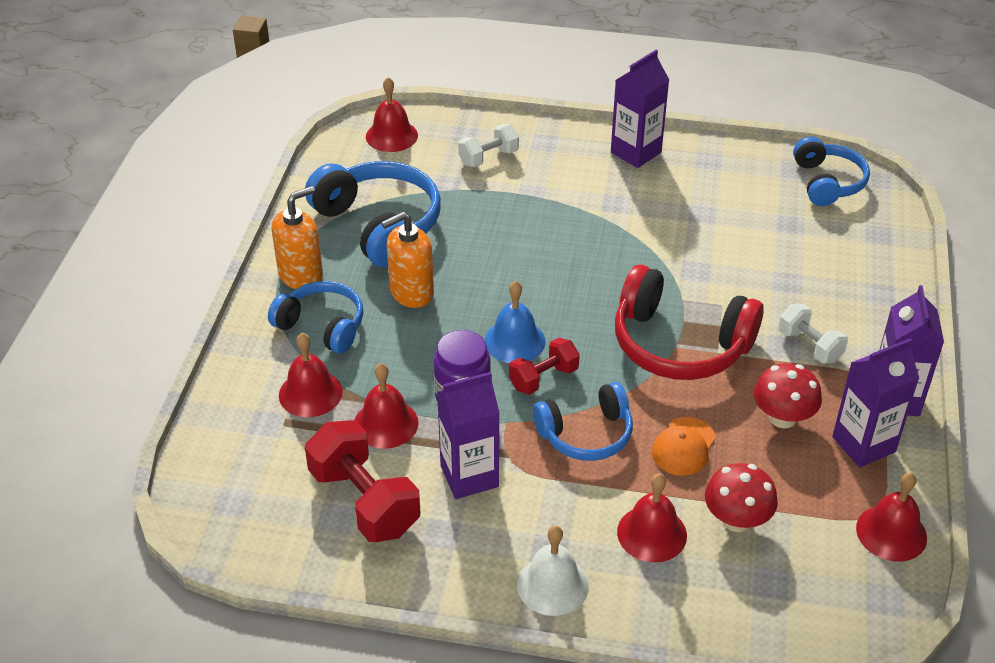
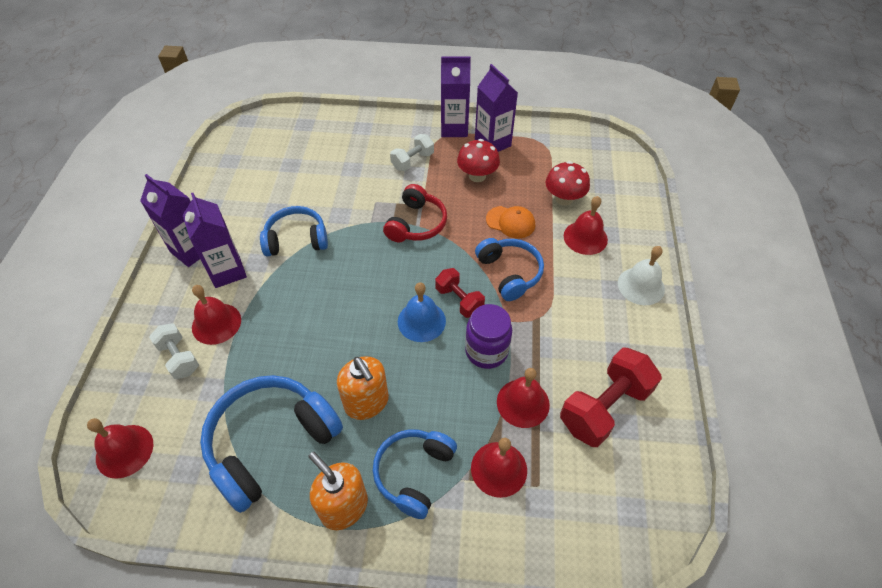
camera: 95 degrees left, 10 degrees up
purple carton [437,372,499,499] -> purple carton moved to [183,193,247,288]
red headphones [615,264,764,380] -> red headphones [383,184,447,242], size x0.63
blue headphones [793,137,870,206] -> blue headphones moved to [260,206,328,257]
red bell [856,473,927,562] -> red bell moved to [192,285,241,345]

